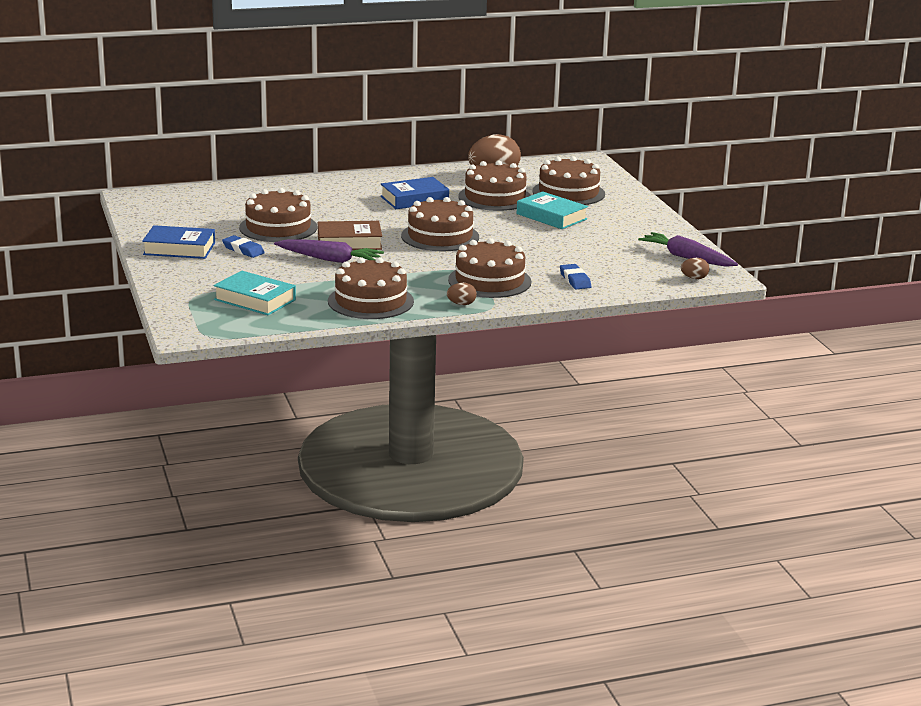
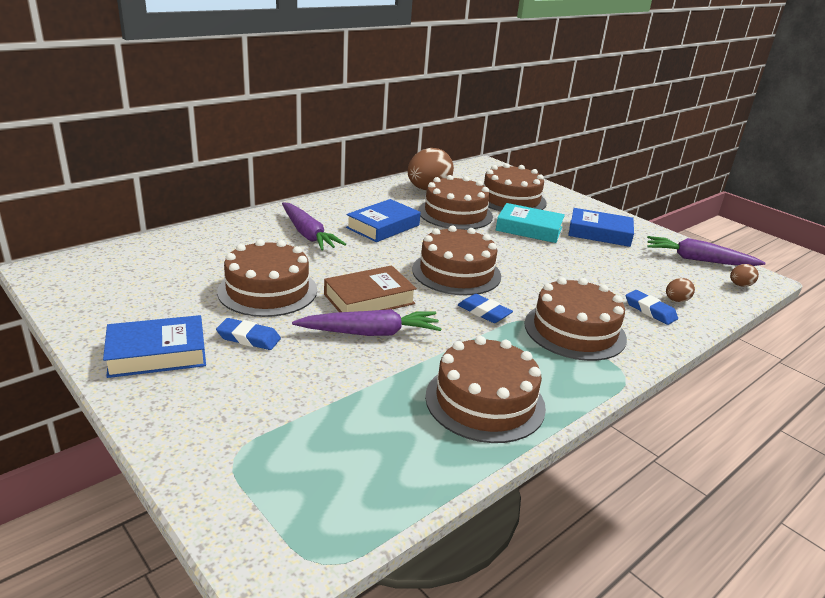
camera: 25 degrees left, 5 degrees up
turquoise book [214,271,296,315] -> none
brown egg [447,283,477,305] -> brown egg moved to [666,278,695,302]
none -> purple carrot [282,202,346,251]
none -> blue eraser [458,294,513,323]
none -> blue book [568,208,634,247]

